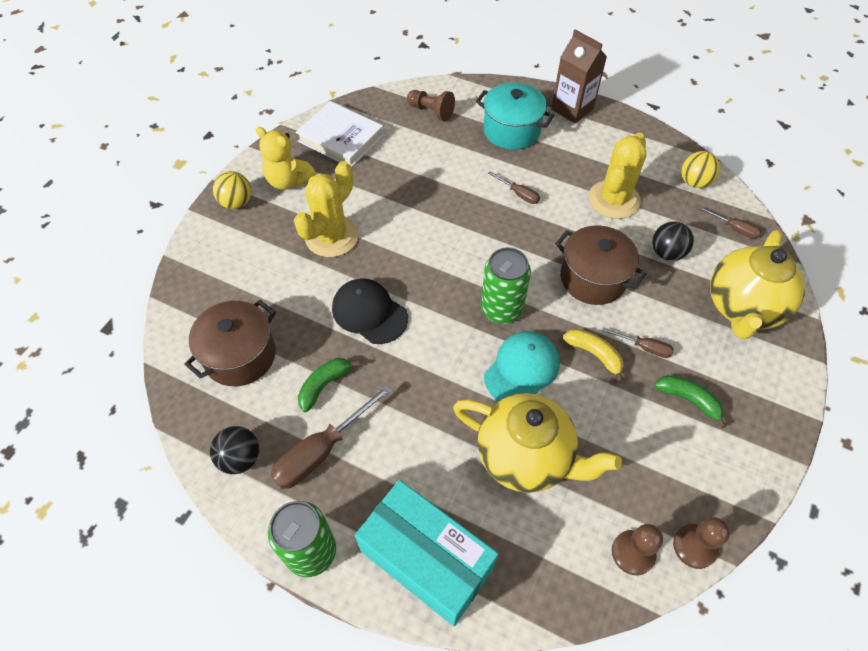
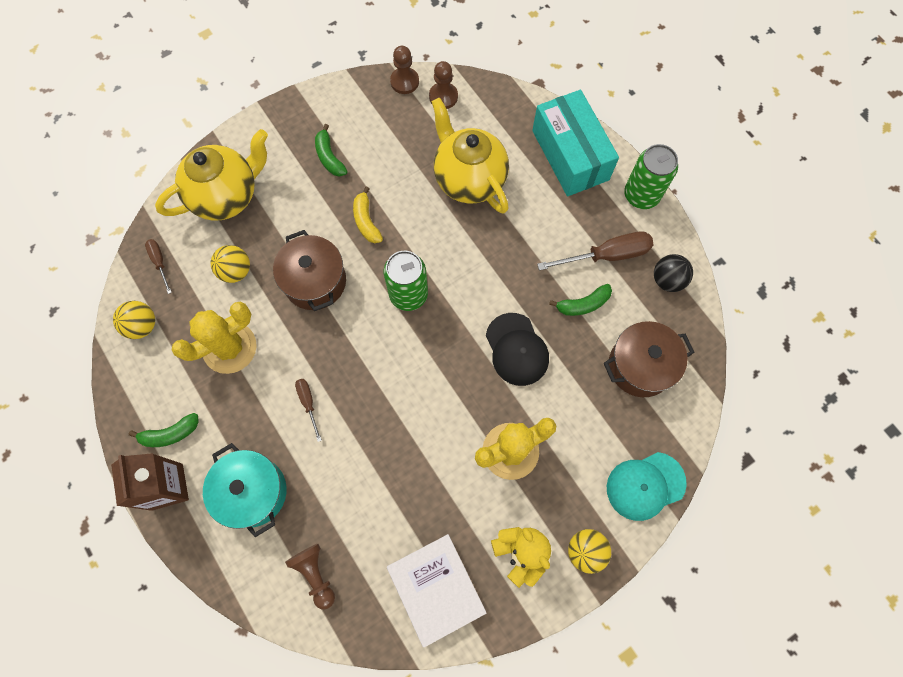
camera: 150 degrees left, 15 degrees up
turquoise cap [484,331,560,401] -> turquoise cap moved to [607,452,687,521]
brown screwdriver [602,327,674,358] -> none
black ball [652,221,694,261] -> yellow ball [211,245,250,283]
none -> green banana [129,413,199,447]

